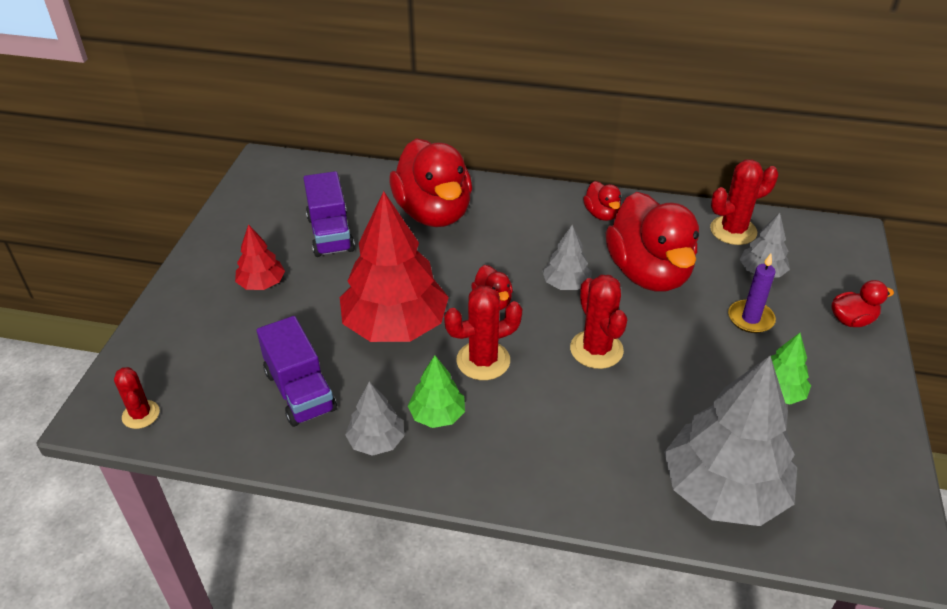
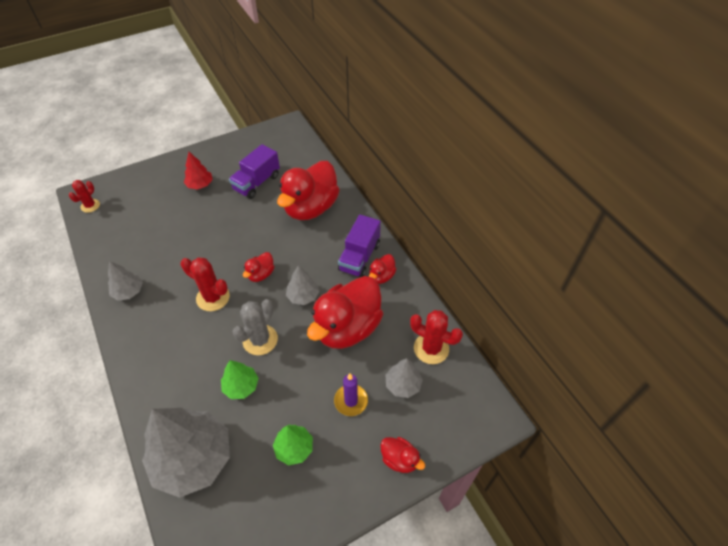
camera: 50 degrees right, 10 degrees up
purple truck [257,316,337,427] -> purple truck moved to [338,215,381,277]
red tree [340,191,449,342] -> none
green tree [408,355,465,428] -> green tree moved to [221,360,258,399]
red cactus [570,275,627,369] -> grey cactus [232,299,278,355]

